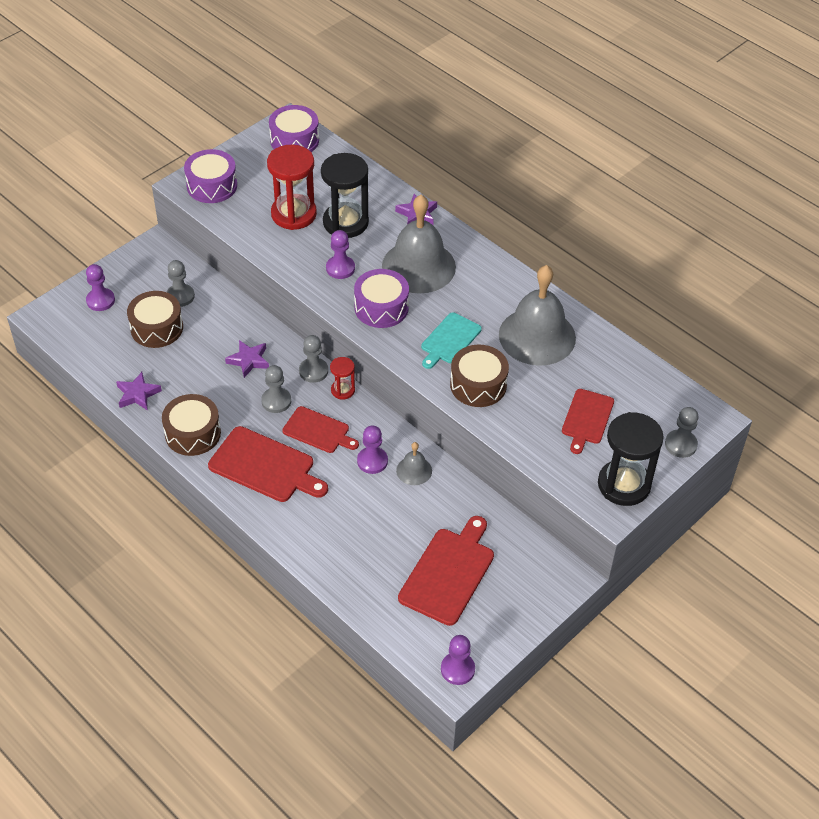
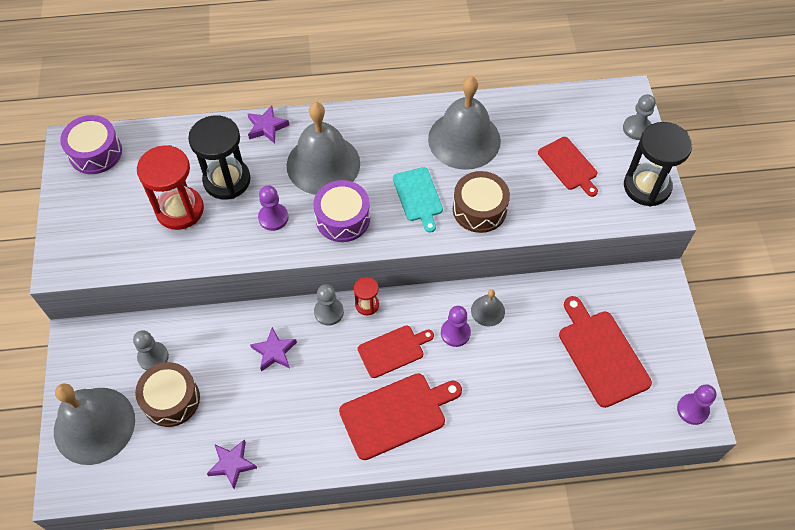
camera: 50 degrees left, 10 degrees up
purple pawn [86,264,115,311] -> grey bell [54,383,135,465]
brown drum [162,394,221,456] -> none
purple drum [184,149,237,203] -> none
grey pawn [261,365,291,413] -> none

